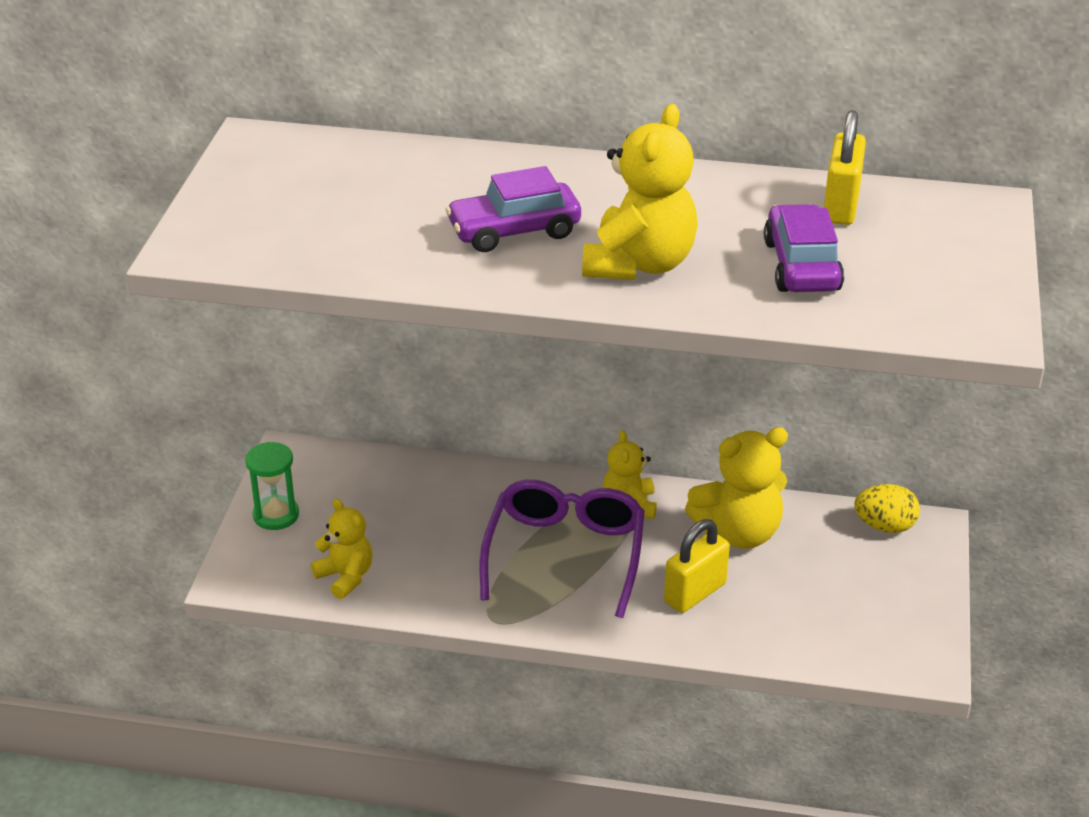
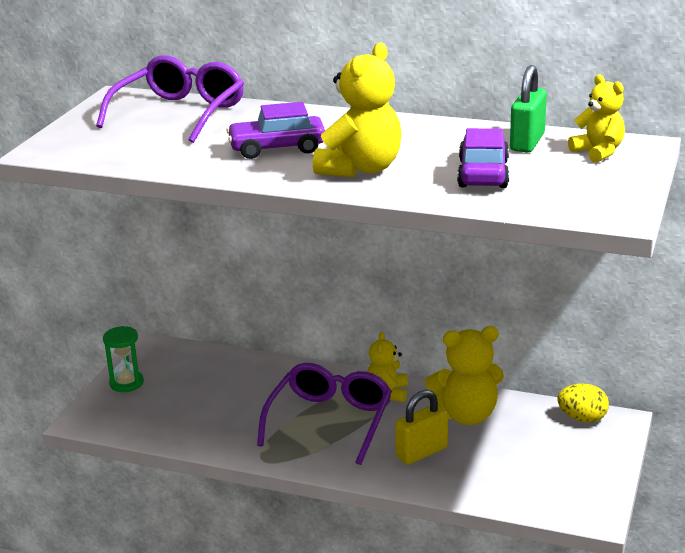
camera: 10 degrees right, 10 degrees down
yellow teddy bear [311,498,373,599] -> yellow teddy bear moved to [568,74,625,163]
yellow padlock [824,110,866,225] -> green padlock [510,65,547,153]
none -> purple glasses [96,55,244,143]

